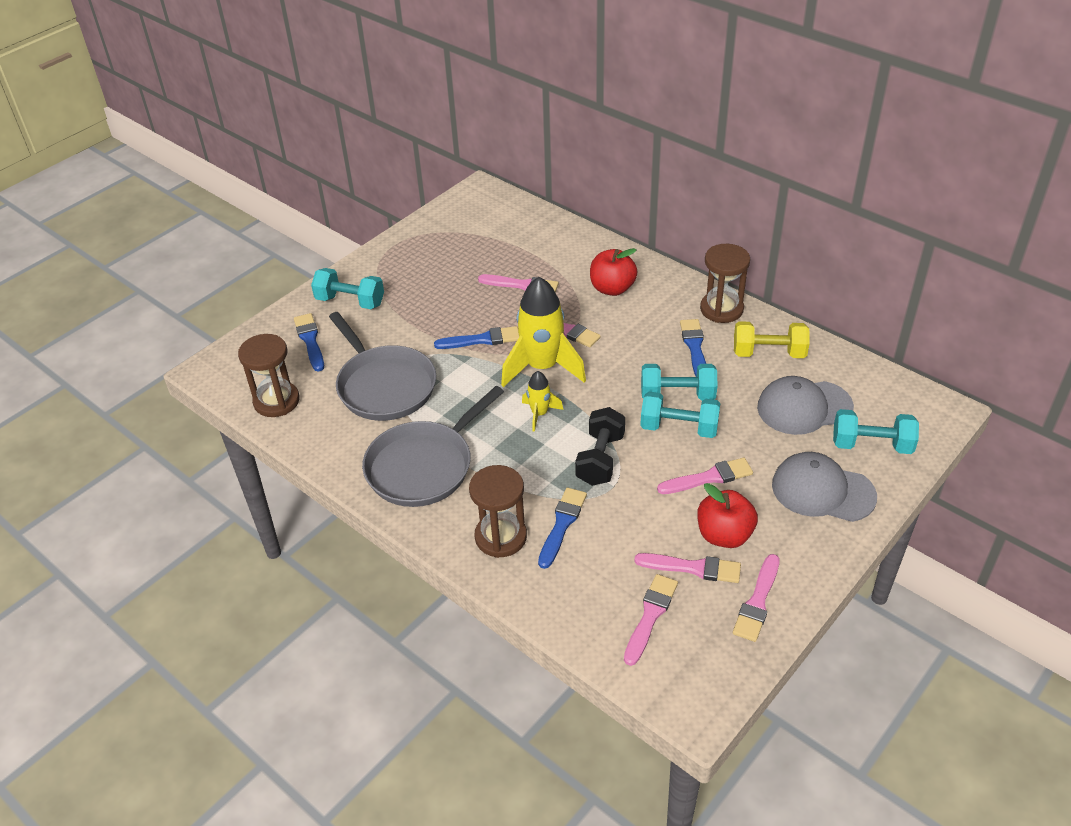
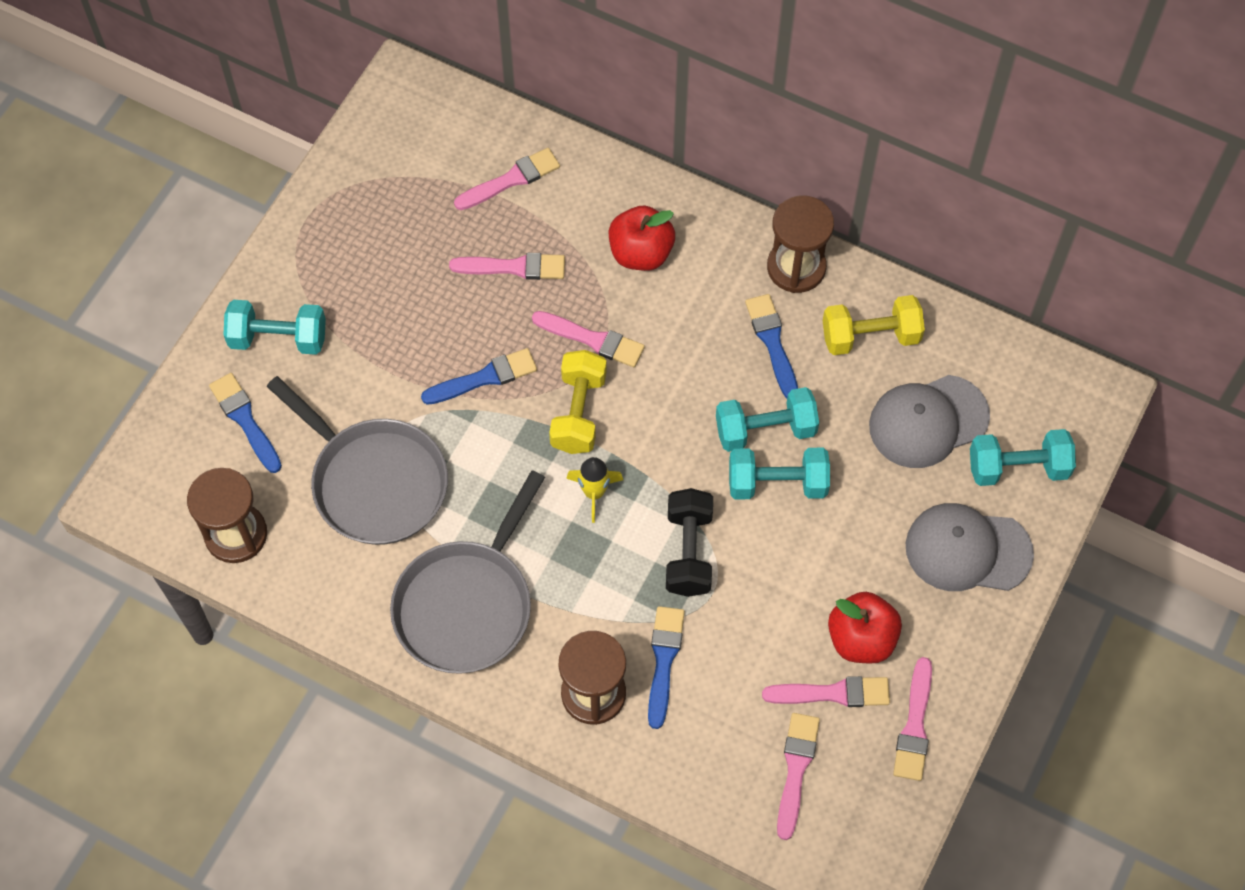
camera: 15 degrees left, 20 degrees up
yellow rocket [501,277,586,387] -> yellow dumbbell [549,350,607,454]
pink brush [657,458,753,494] -> pink brush moved to [454,148,560,210]

